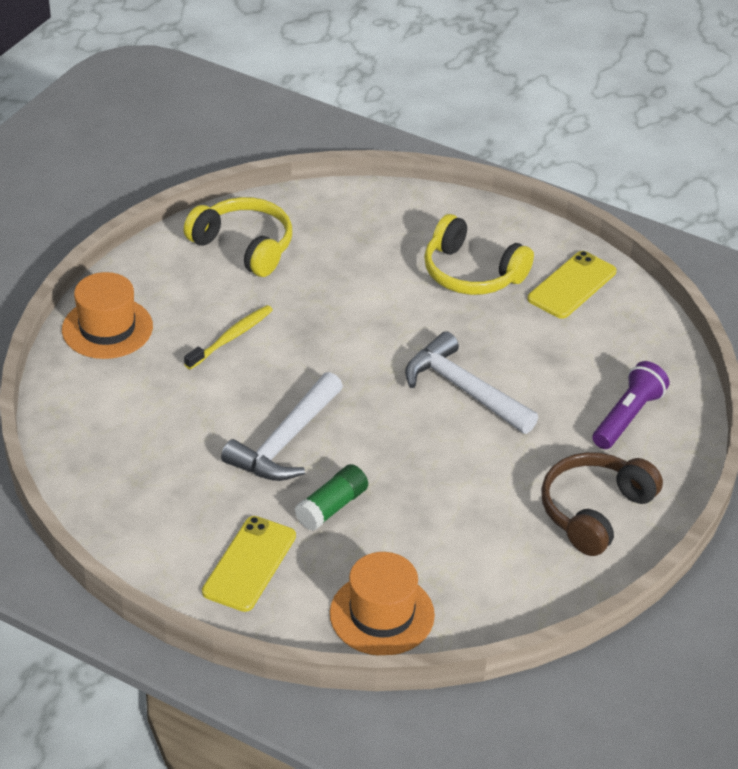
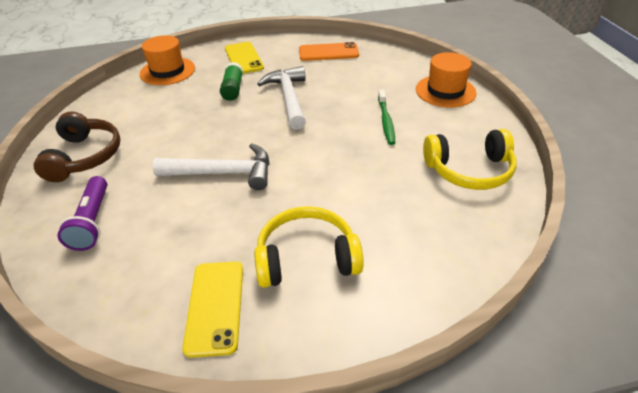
camera: 140 degrees right, 0 degrees up
yellow toothbrush [184,305,273,370] -> green toothbrush [378,90,395,145]
none -> orange phone [299,42,359,61]

